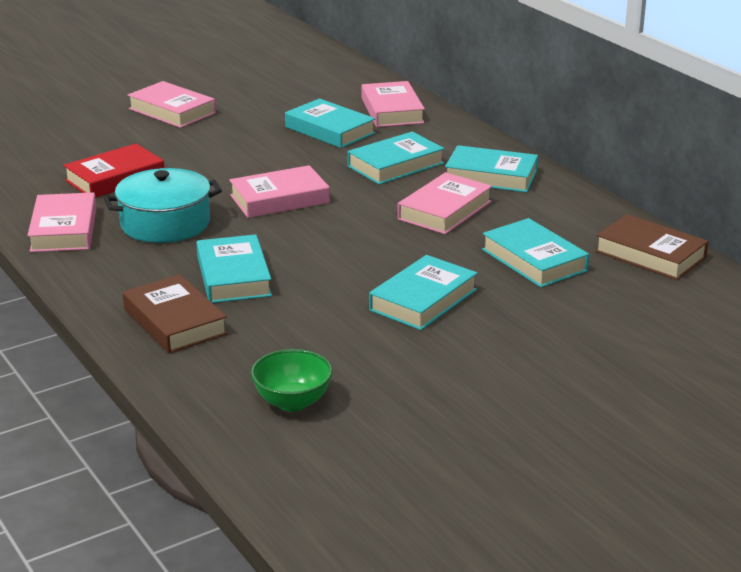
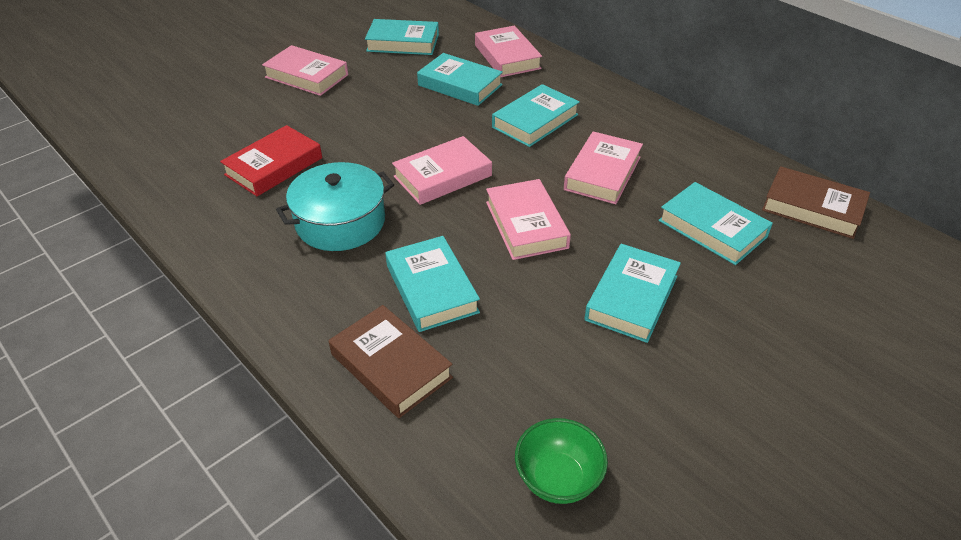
camera: 10 degrees left, 15 degrees up
pink book [27,192,96,252] -> pink book moved to [486,179,571,260]
turquoise book [445,145,538,192] -> turquoise book moved to [365,19,439,55]

